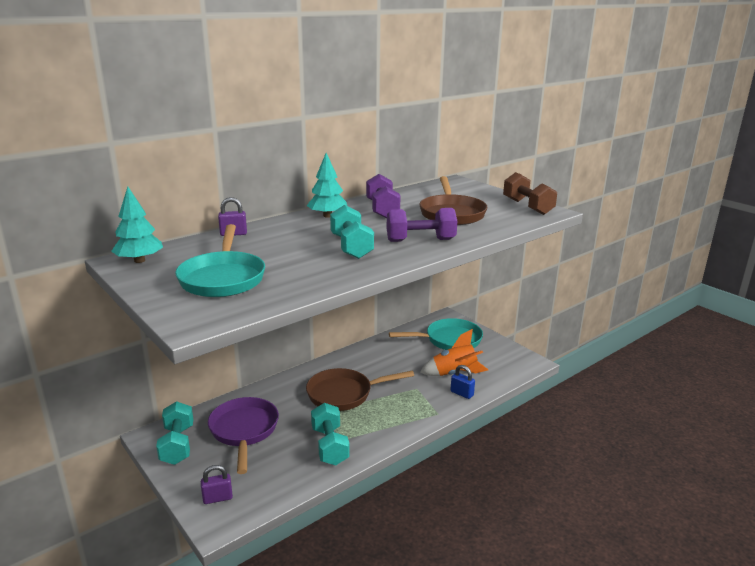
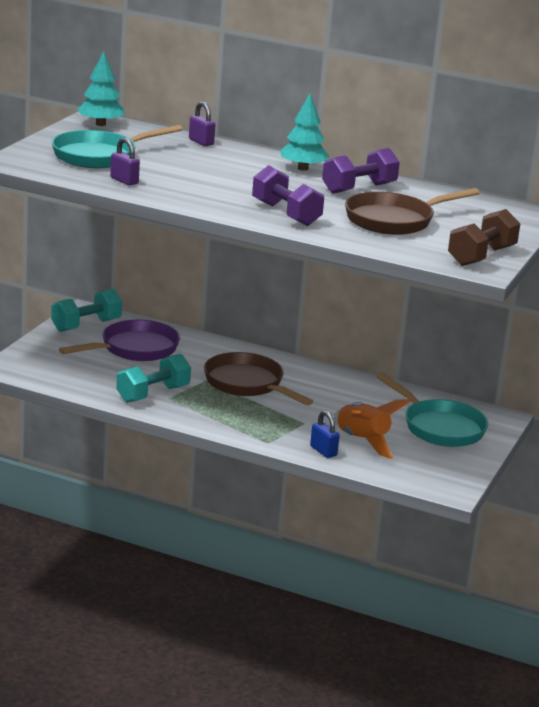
camera: 60 degrees right, 0 degrees up
purple padlock [201,465,233,504] -> purple padlock moved to [110,137,140,185]
turquoise dumbbell [330,205,374,259] -> none
blue padlock [451,365,475,399] -> blue padlock turned 45 degrees counterclockwise [310,410,340,458]

